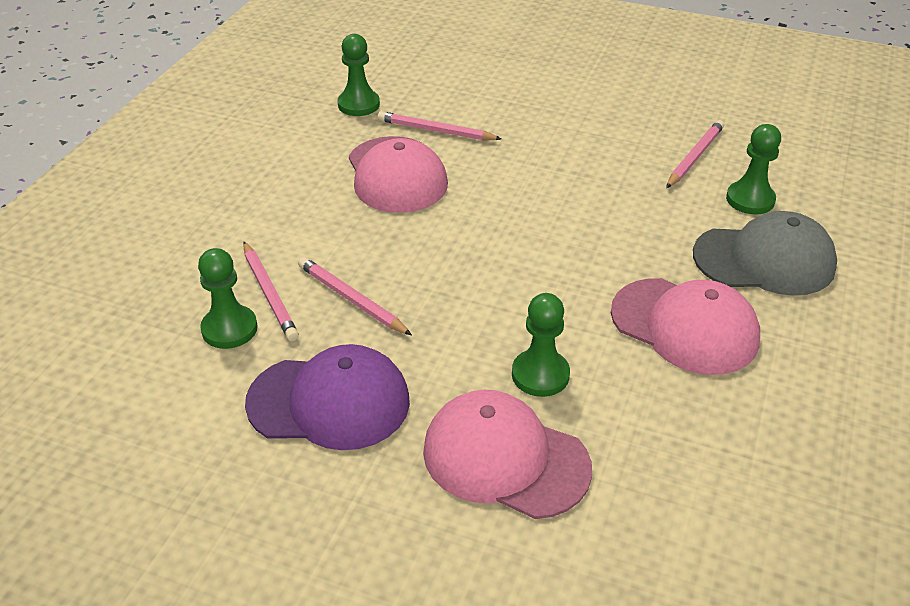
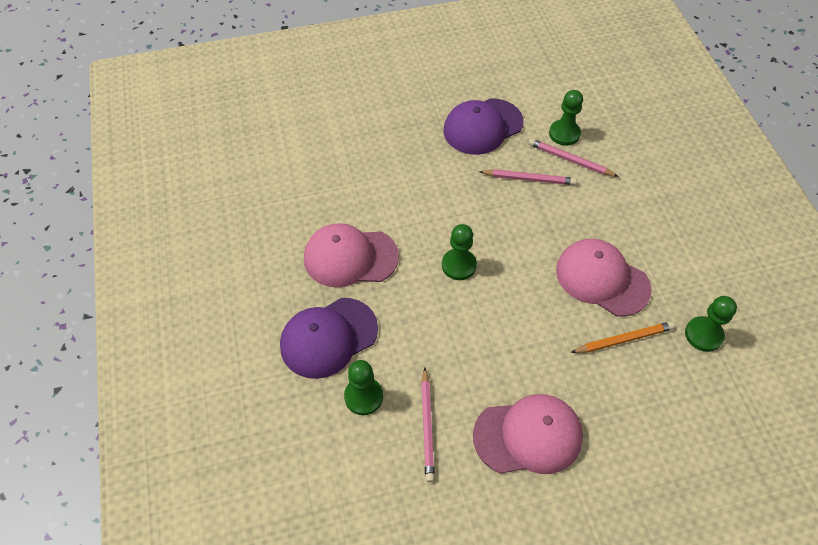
camera: 145 degrees right, 15 degrees up
pink pencil [378,111,502,140] -> orange pencil [570,321,675,353]
pink cap [423,390,592,519] -> pink cap moved to [473,394,583,474]
green pawn [512,293,570,397] -> green pawn moved to [442,224,477,280]
grey cap [693,211,837,296] -> purple cap [280,298,378,379]

